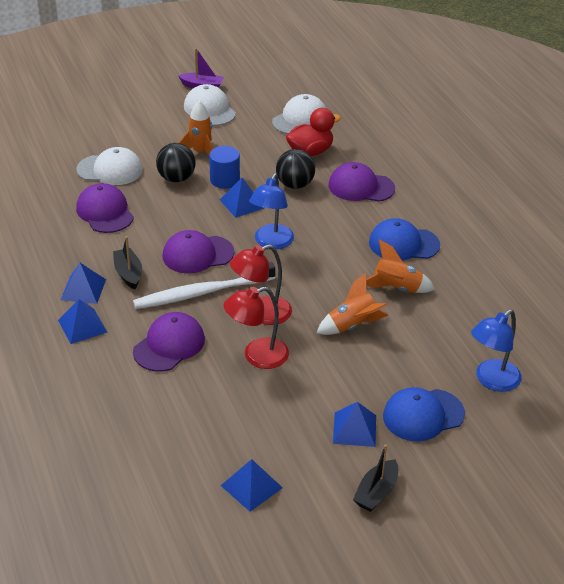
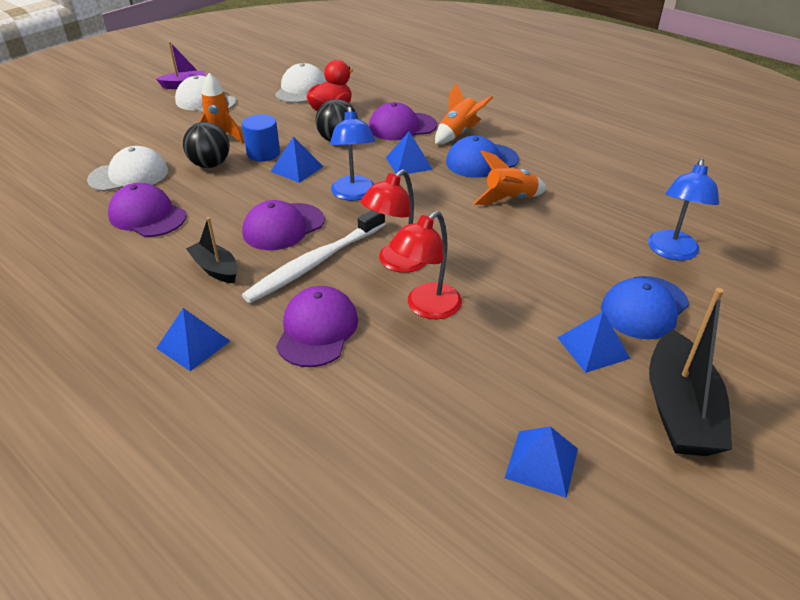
camera: 25 degrees left, 0 degrees up
blue pyramid [61,263,106,304] -> blue pyramid moved to [386,131,433,174]
orange rocket [317,273,388,335] -> orange rocket moved to [435,83,493,144]
black boat [353,444,398,512] -> black boat [649,288,732,456], size x1.74

